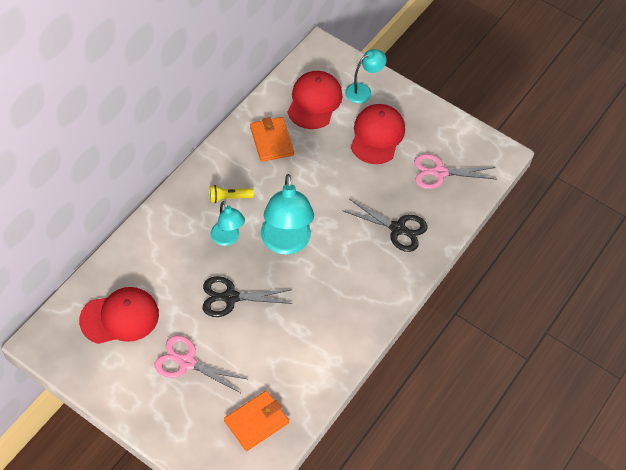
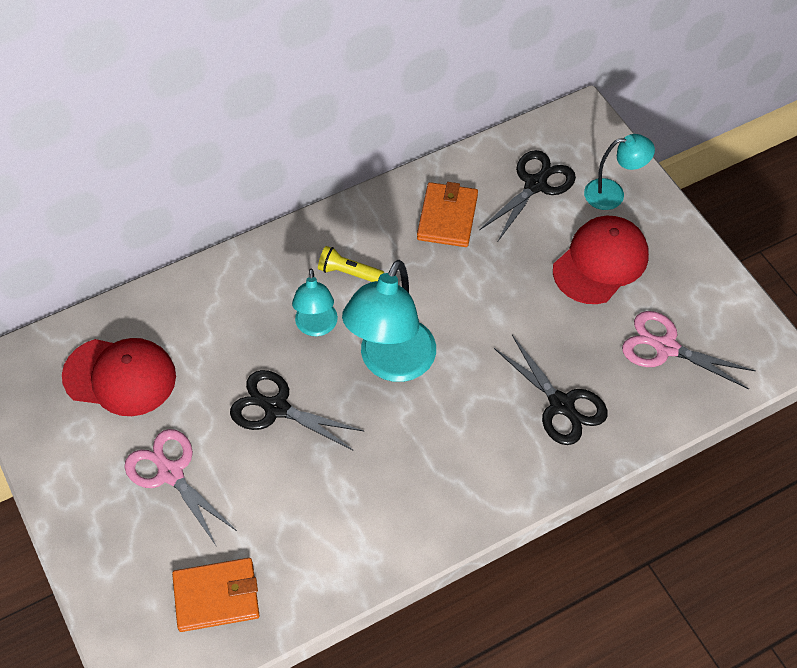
camera: 30 degrees right, 0 degrees up
red cap [288,71,342,129] -> black scissors [479,150,576,241]

